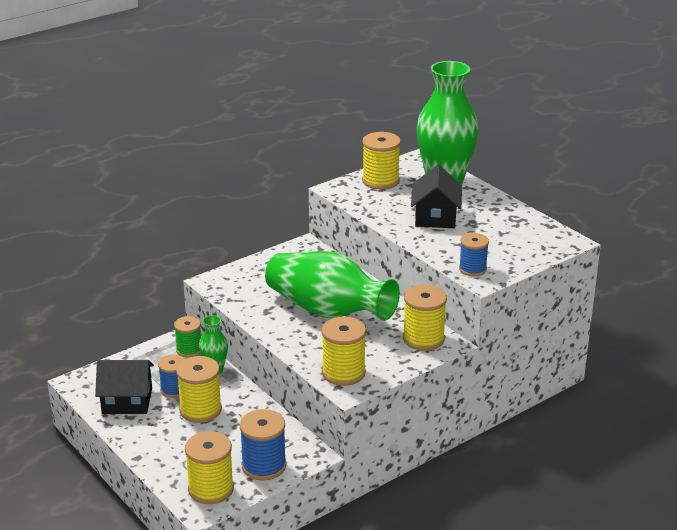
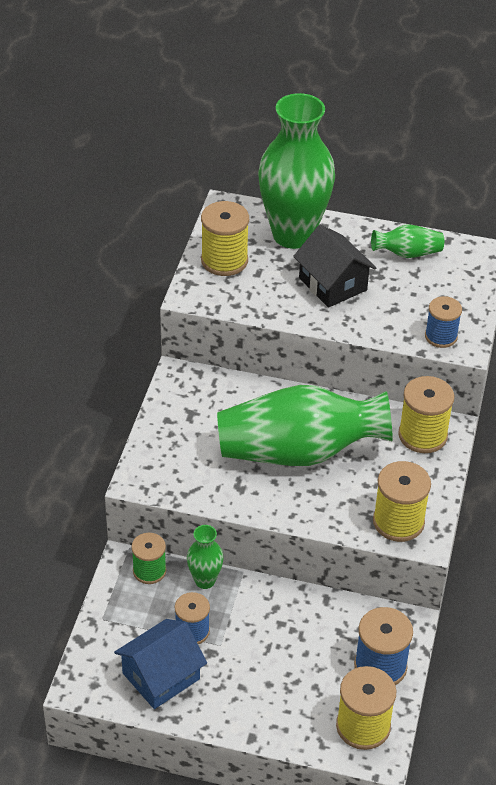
camera: 40 degrees left, 15 degrees up
black house [95,360,154,414] -> blue house [114,619,207,709]
yellow spool [176,356,222,423] -> none
none -> green vase [371,224,444,258]

